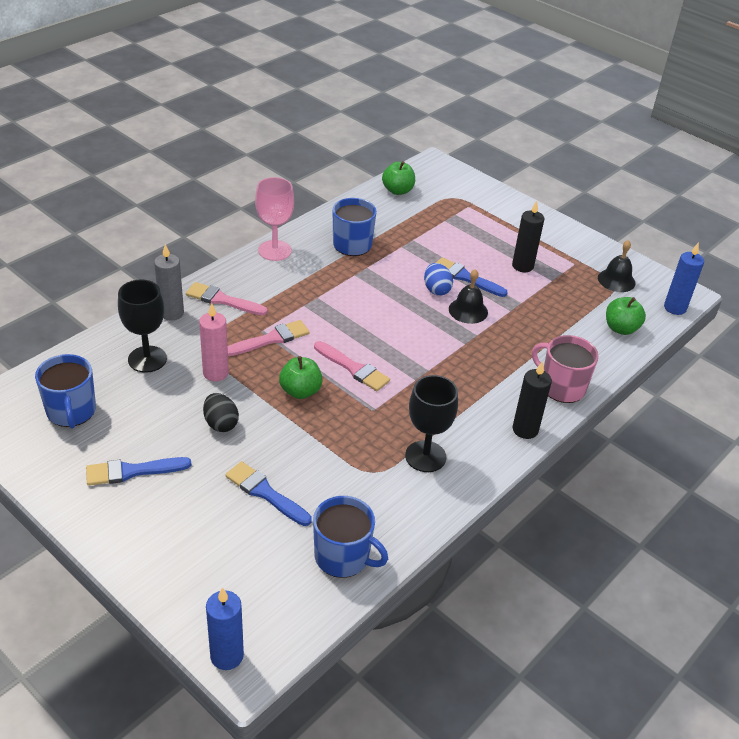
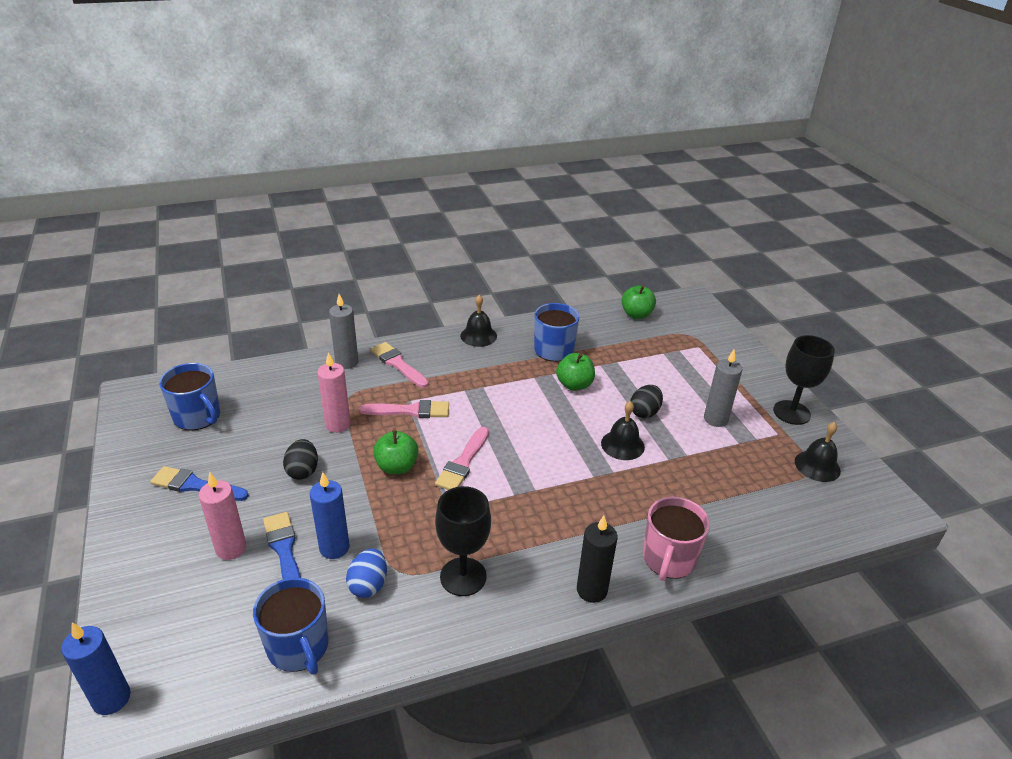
camera: 30 degrees right, 5 degrees down
blue mug [35,354,96,429] -> blue mug turned 60 degrees counterclockwise [159,363,220,431]
black goblet [118,279,167,373] -> black goblet moved to [773,335,835,425]
pink goblet [255,177,294,261] -> black bell [460,295,497,347]
pink brush [314,341,390,391] -> pink brush turned 45 degrees clockwise [435,427,489,490]
blue egg [424,263,453,296] -> blue egg moved to [346,548,387,598]
blue brush [436,257,508,297] -> black egg [630,385,663,418]
black candle [512,200,544,272] -> grey candle [704,350,743,427]
pink mug [532,335,599,403] -> pink mug turned 135 degrees counterclockwise [643,497,710,581]
green apple [606,297,646,335] -> green apple moved to [556,353,595,391]
blue candle [664,242,704,315] -> blue candle moved to [310,472,350,559]
none -> pink candle [199,472,246,560]

